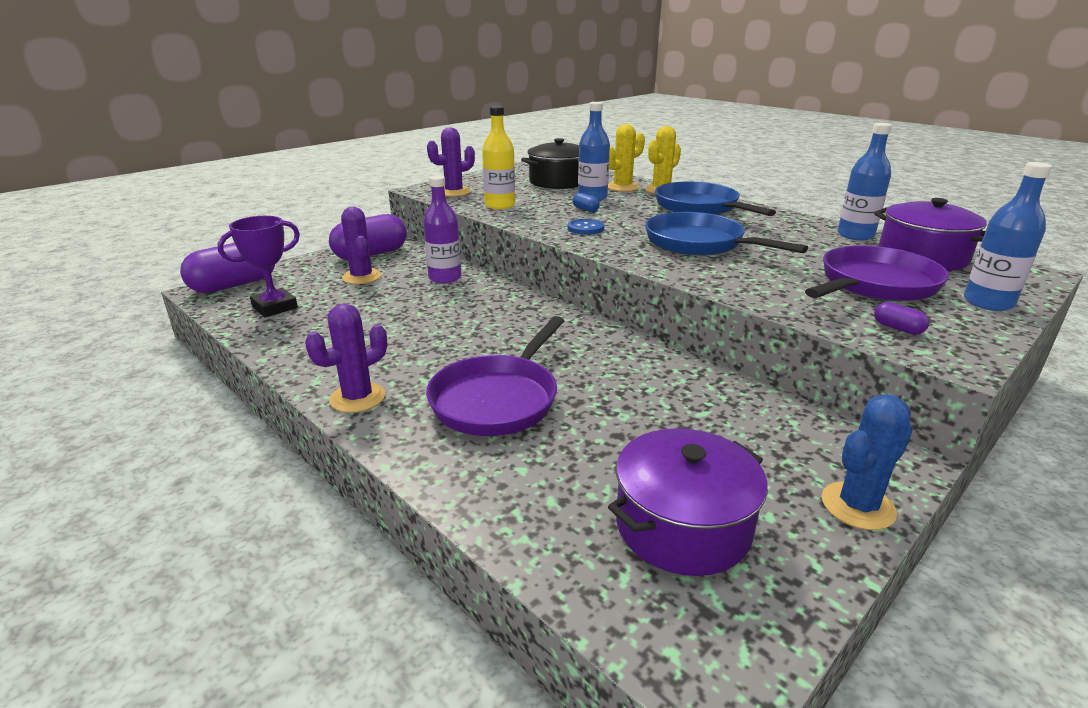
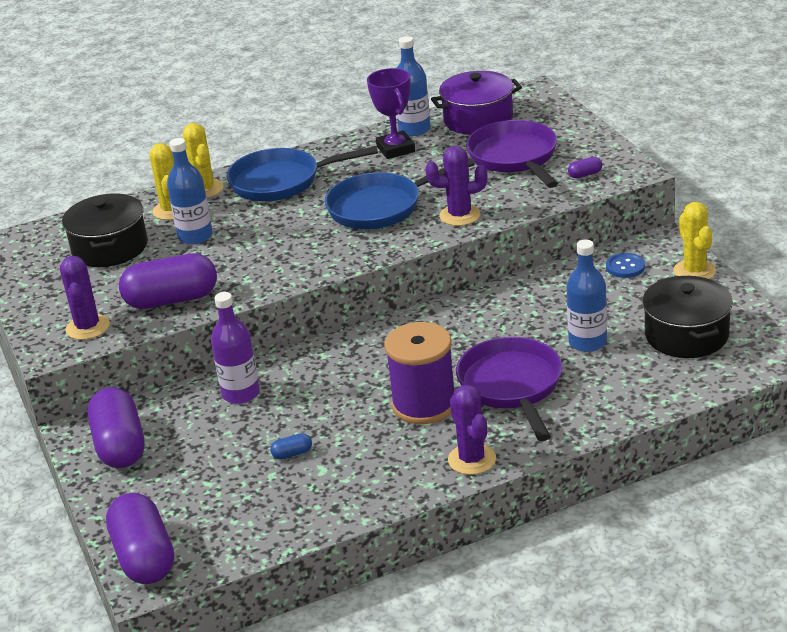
camera: 65 degrees left, 5 degrees up
purple trophy [218,216,300,317] -> purple trophy moved to [367,68,415,159]
purple cactus [341,207,381,284] -> purple cactus moved to [425,146,487,226]
purple pan [426,316,564,436] -> purple pan turned 150 degrees counterclockwise [456,337,562,441]
yellow bottle [482,106,515,209] -> purple capsule [119,253,217,309]
blue button [567,219,604,235] -> blue button moved to [606,253,645,278]
blue capsule [573,193,600,212] -> blue capsule moved to [270,433,312,459]
purple pot [608,428,768,576] -> black pot [642,276,733,358]
blue cactus [822,394,913,530] -> yellow cactus [673,202,716,279]
blue bottle [964,162,1052,311] -> blue bottle moved to [567,240,607,352]
none -> purple spool [384,322,454,424]

